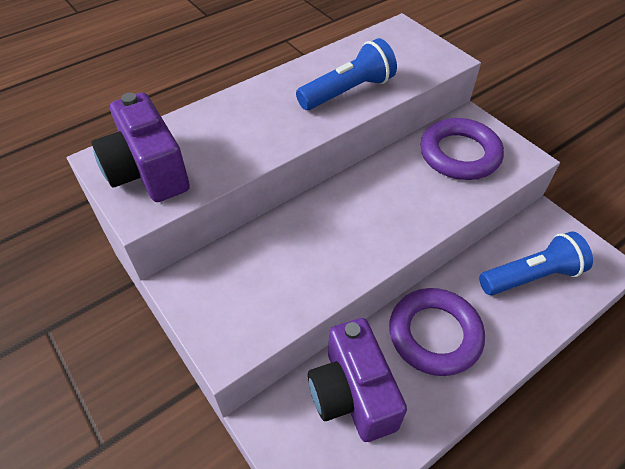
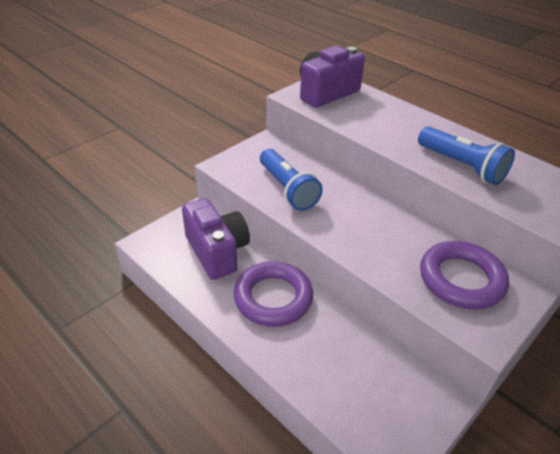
camera: 80 degrees right, 10 degrees down
purple camera [308,318,407,442] -> purple camera turned 90 degrees clockwise [182,198,250,280]
blue flashlight [479,231,593,295] -> blue flashlight moved to [260,149,323,211]

